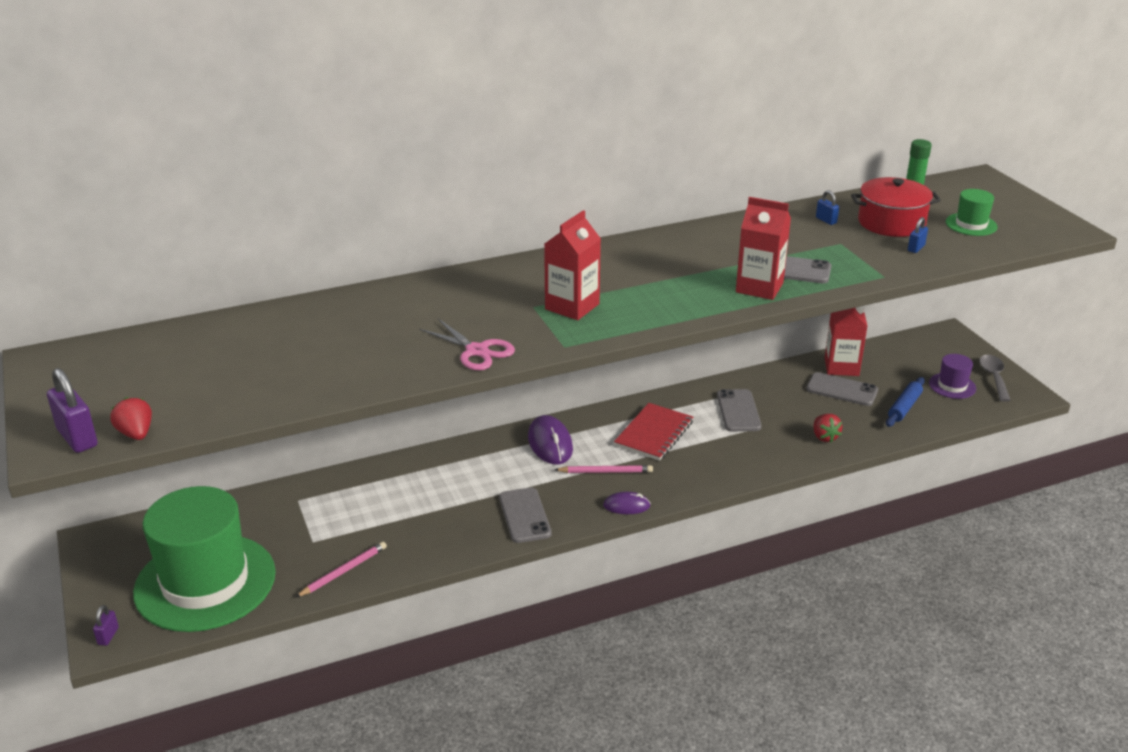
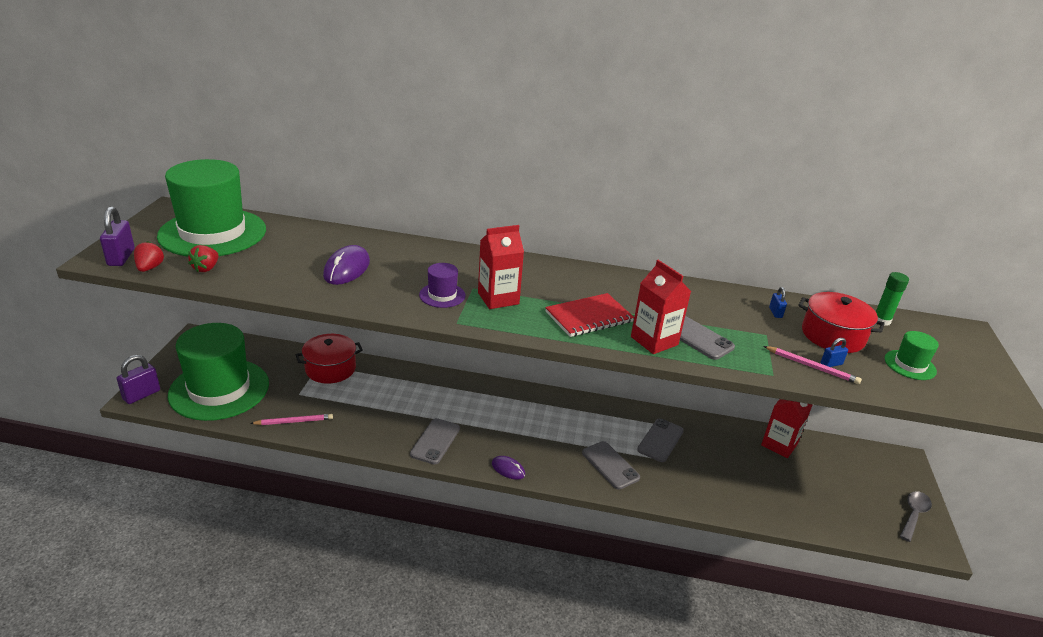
camera: 30 degrees right, 0 degrees up
purple padlock [93,605,119,646] -> purple padlock [117,355,160,404], size x1.86
pink scissors [419,319,515,370] -> none
purple mouse [528,415,573,465] -> purple mouse moved to [323,245,370,285]
pink pencil [554,465,653,473] -> pink pencil moved to [764,346,862,385]
red notebook [614,403,693,461] -> red notebook moved to [545,293,634,337]
grey phone [806,372,878,406] -> grey phone moved to [582,441,640,490]
red strawberry [813,414,842,442] -> red strawberry moved to [188,245,219,272]
blue rolling pin [886,377,925,427] -> none
purple hat [929,354,976,399] -> purple hat moved to [419,263,466,308]
none -> green hat [157,159,266,256]
none -> red pot [295,334,363,384]

